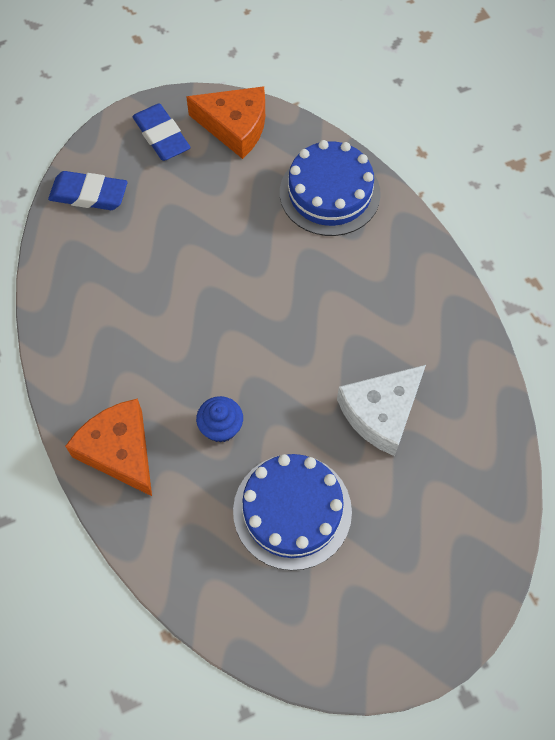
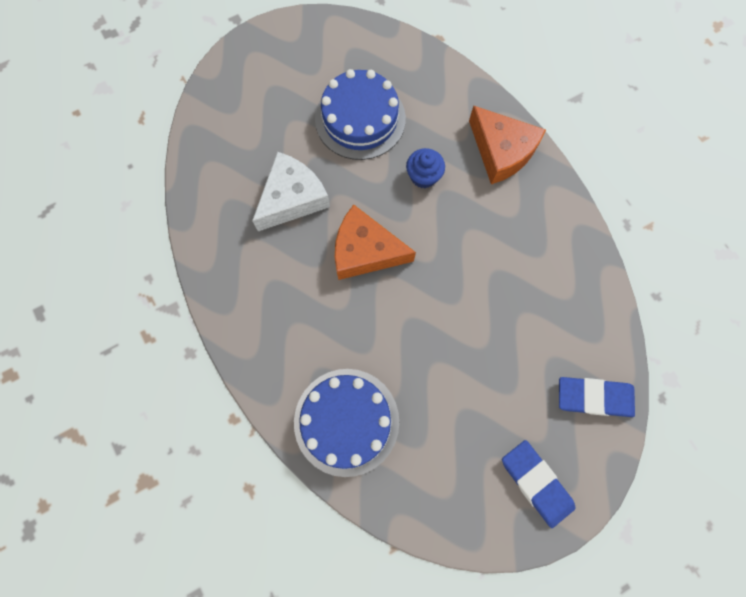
camera: 175 degrees right, 10 degrees up
orange cheese [186,86,265,159] -> orange cheese moved to [335,204,416,280]

